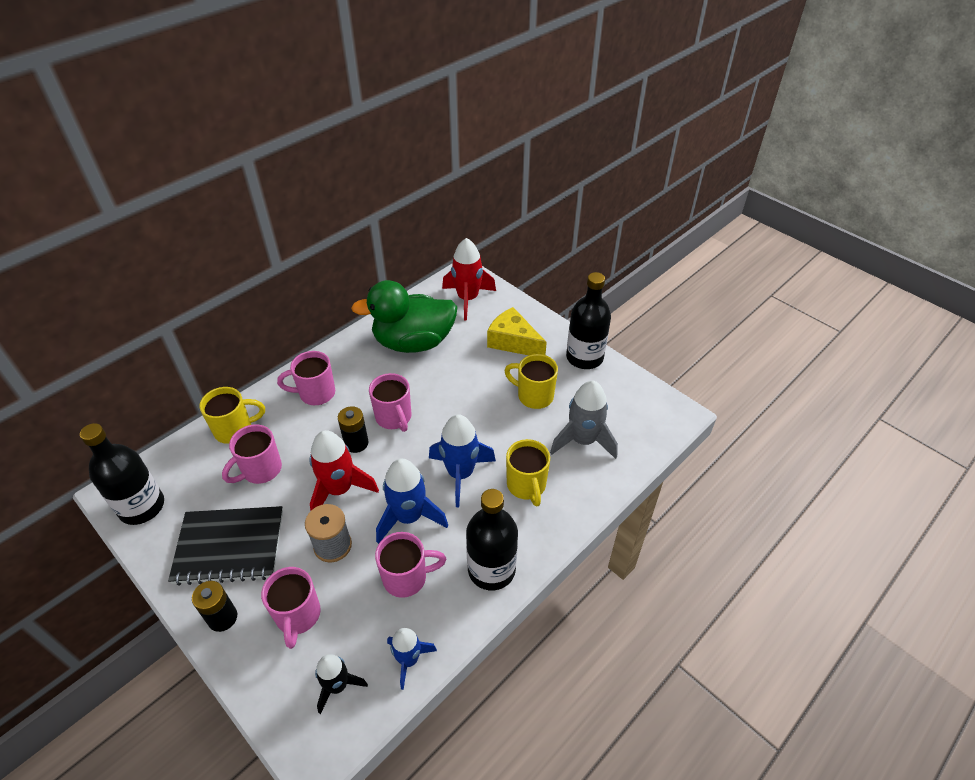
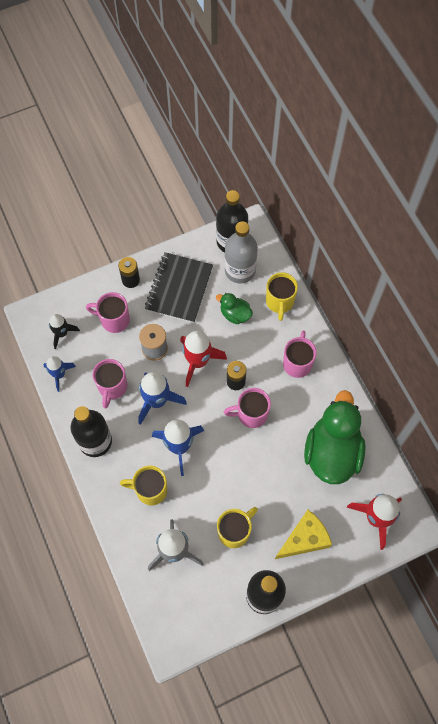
camera: 110 degrees right, 20 degrees up
pink mug [222,424,282,484] -> green duck [216,293,253,324]
none -> grey bottle [225,221,258,284]

